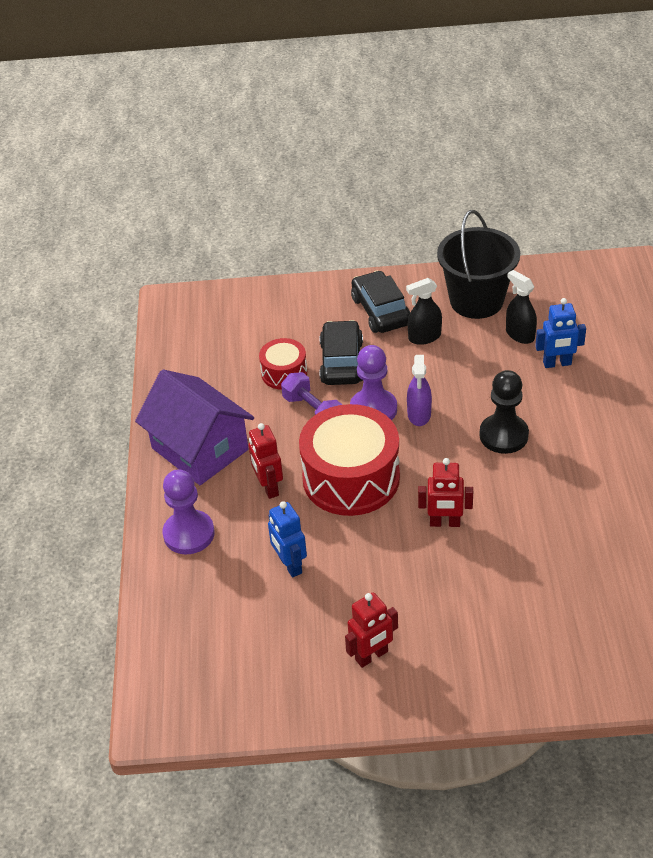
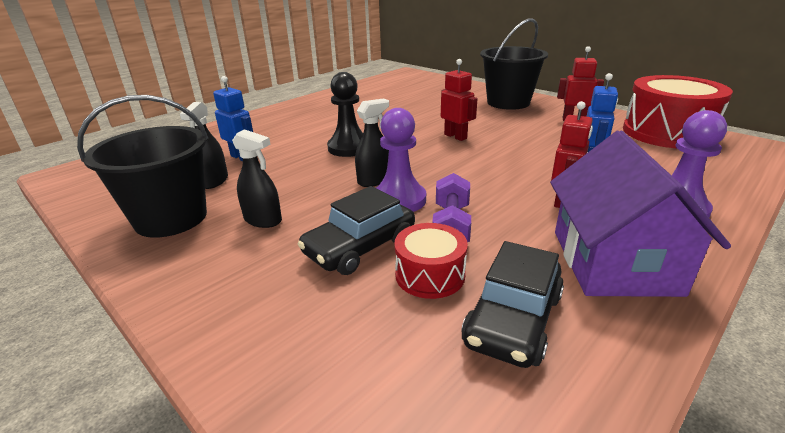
camera: 135 degrees left, 15 degrees down
red drum [299,404,400,516] -> red drum moved to [623,75,733,148]
black car [351,271,410,333] -> black car moved to [461,241,564,368]
purple spray bottle [407,355,432,426] -> black spray bottle [355,98,389,187]
none -> black bucket [480,18,548,110]

